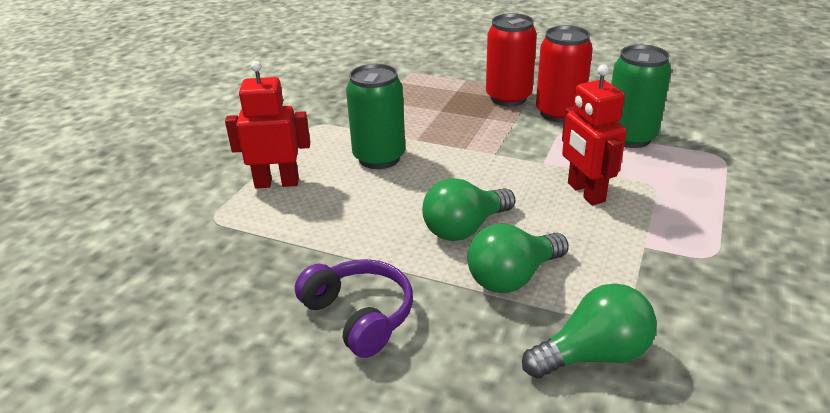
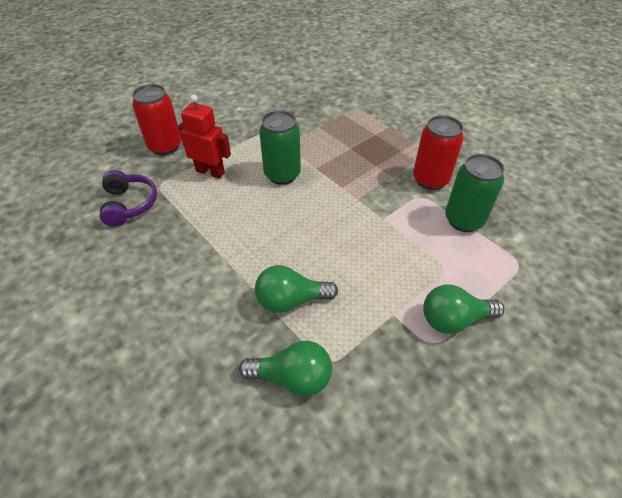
camera: 25 degrees right, 15 degrees up
purple headphones [295,259,413,358] -> purple headphones moved to [99,170,157,227]
green light bulb [422,178,515,241] -> green light bulb moved to [423,284,504,334]
red can [486,13,537,106] -> red can moved to [132,84,181,155]
red robot [562,64,627,205] -> none

